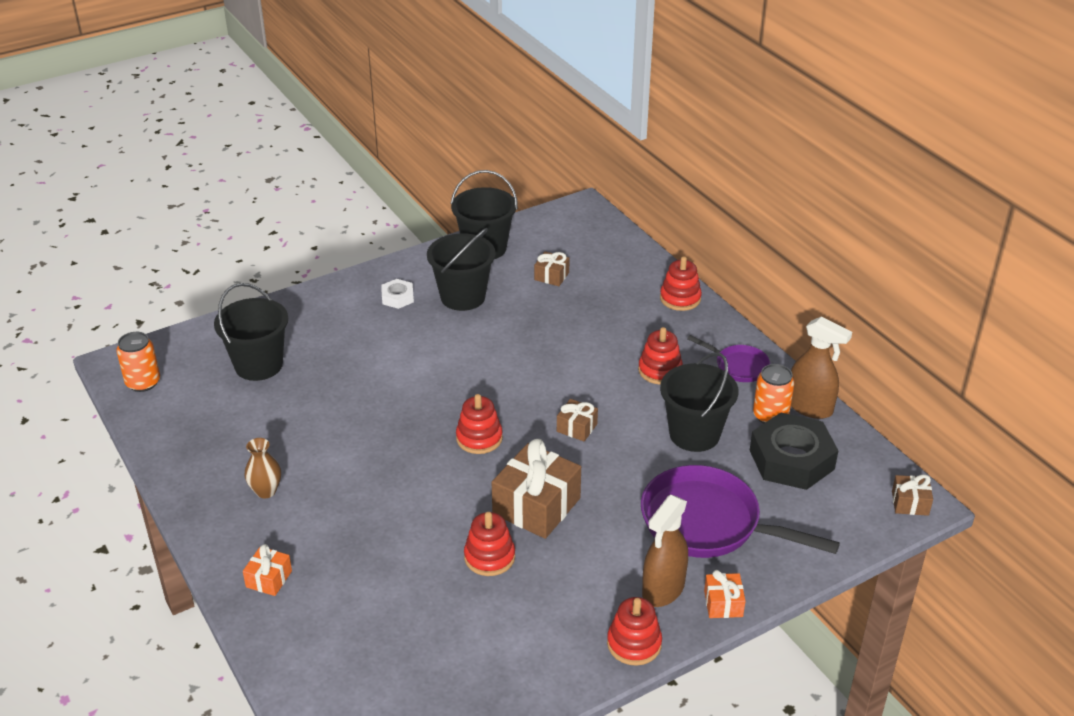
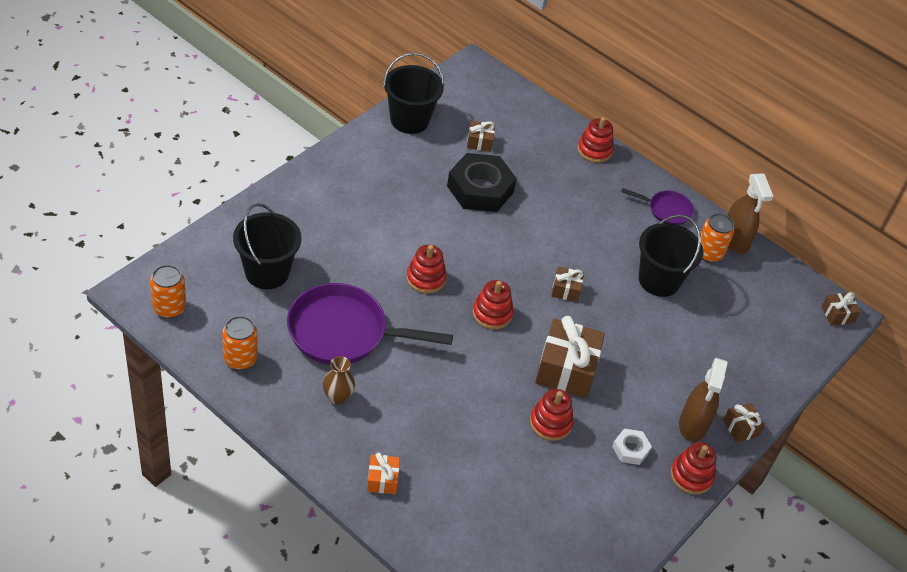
camera: 25 degrees left, 10 degrees up
white nut [381,279,414,309] -> white nut moved to [612,429,652,465]
black bucket [427,228,496,311] -> none
red stacking toy [638,327,683,385] -> red stacking toy moved to [406,245,447,294]
purple pan [641,465,840,558] -> purple pan moved to [287,283,453,365]
orange gift [704,570,746,618] -> brown gift [723,403,765,442]
black nut [750,412,839,490] -> black nut moved to [447,153,517,212]
brown spray bottle [791,316,852,419] -> brown spray bottle turned 60 degrees clockwise [727,174,774,254]
none -> orange can [222,316,257,370]

